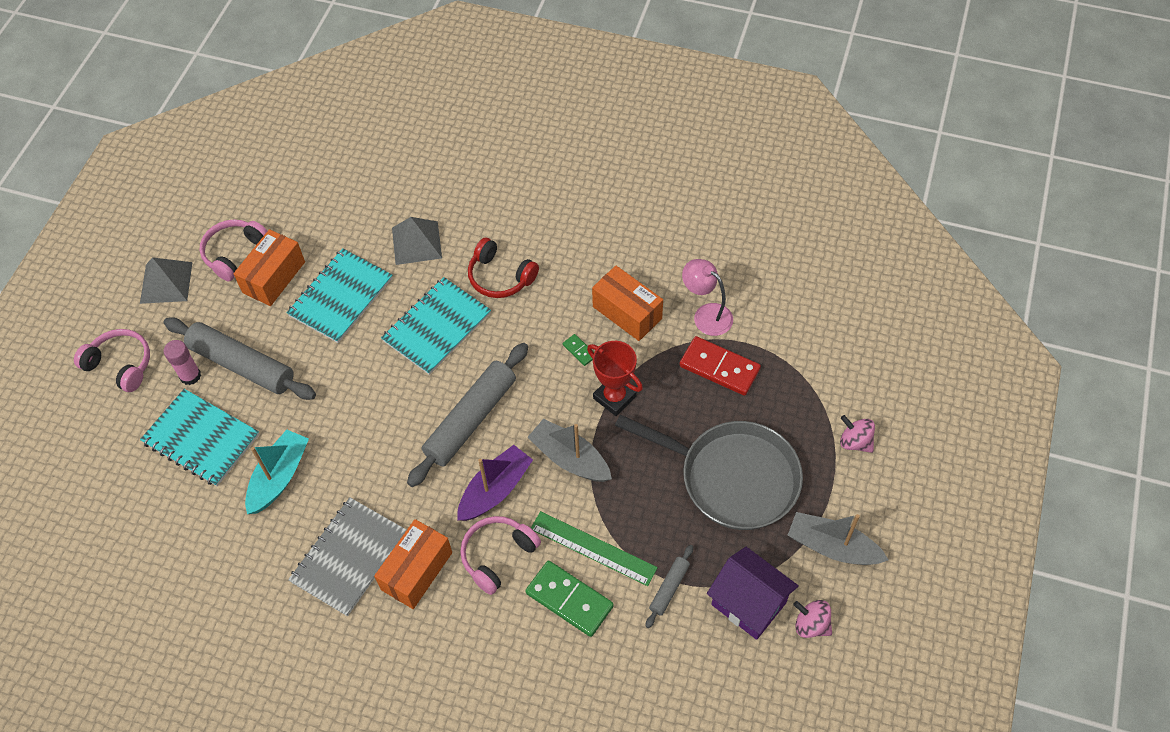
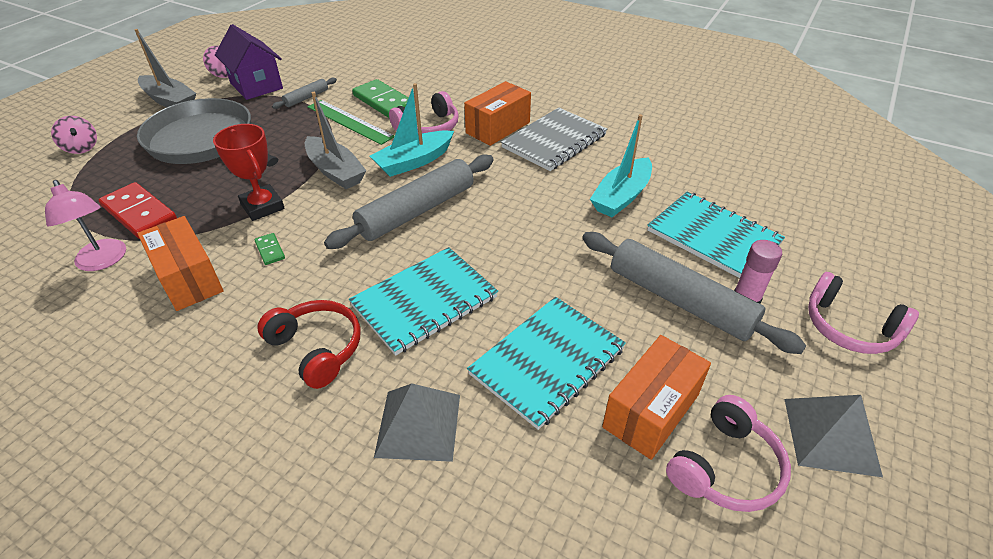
camera: 170 degrees left, 15 degrees down
purple boat [457,445,533,521] -> turquoise boat [370,83,454,177]

